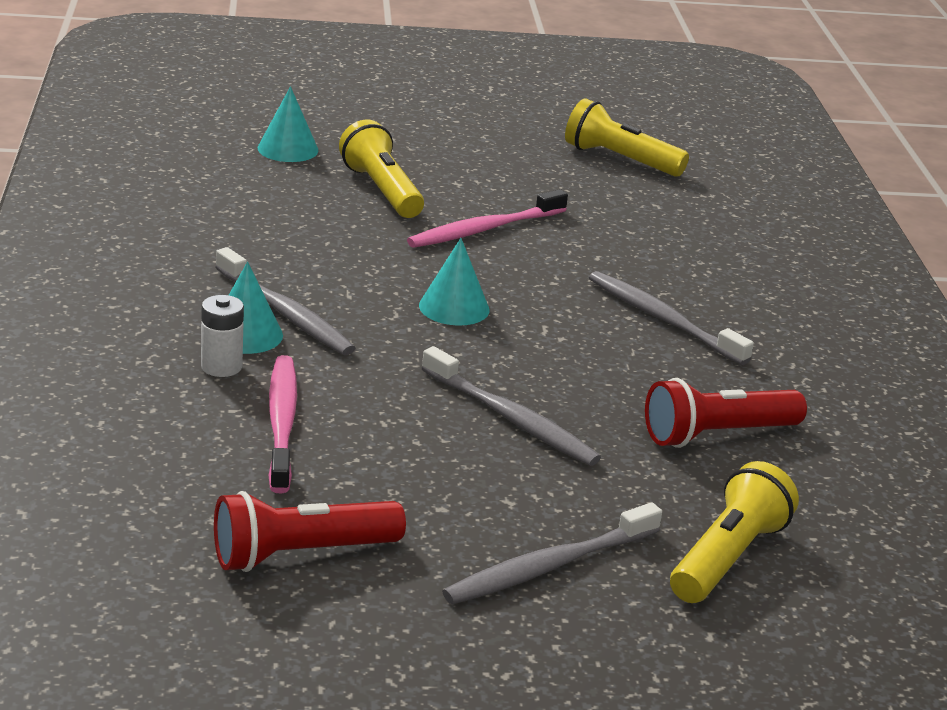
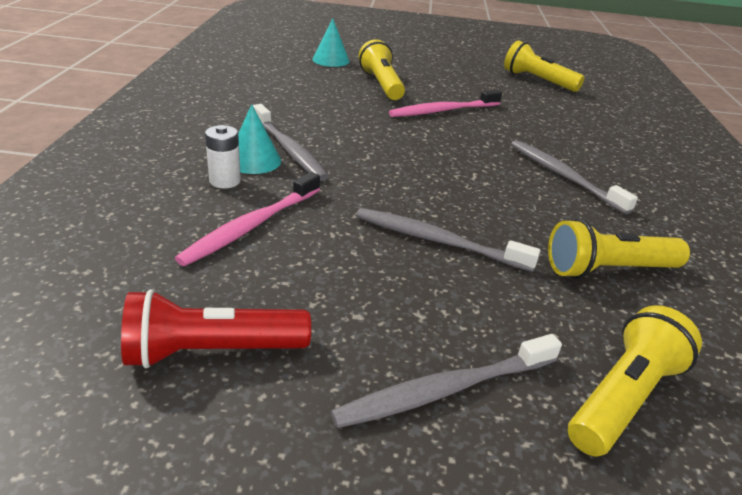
camera: 10 degrees right, 5 degrees up
pink toothbrush [269,355,297,493] -> pink toothbrush turned 150 degrees counterclockwise [175,172,320,266]
turquoise cone [419,238,489,326] -> none
grey toothbrush [421,346,601,466] -> grey toothbrush turned 150 degrees clockwise [356,208,541,272]
red flashlight [645,378,807,448] -> yellow flashlight [548,219,690,279]

